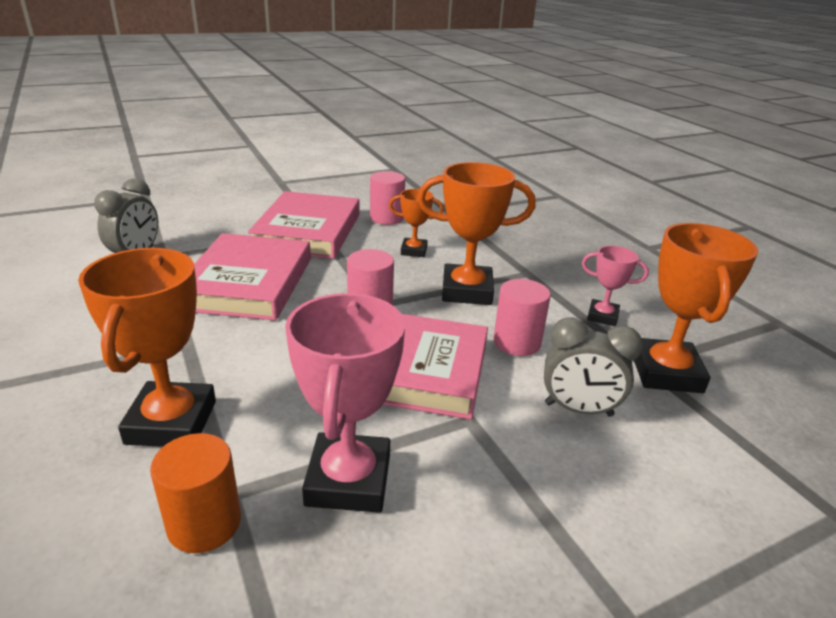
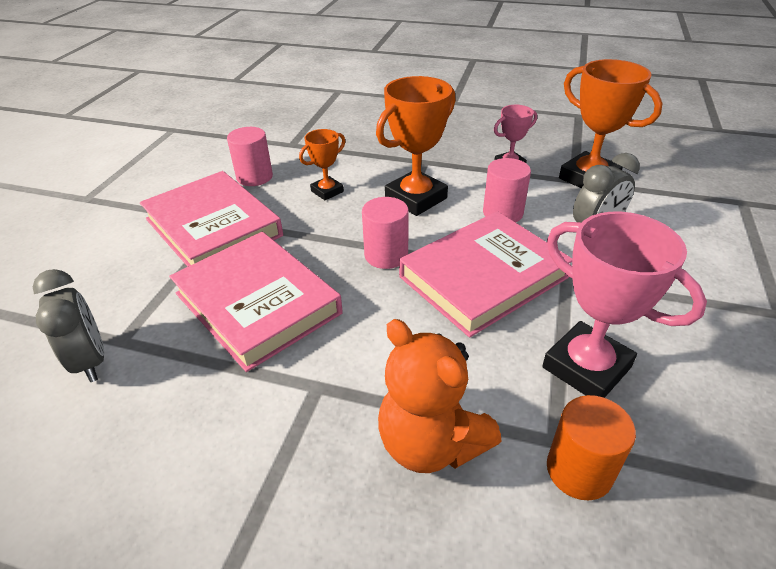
camera: 45 degrees left, 10 degrees up
orange trophy [78,248,216,447] -> orange teddy bear [378,319,502,473]

